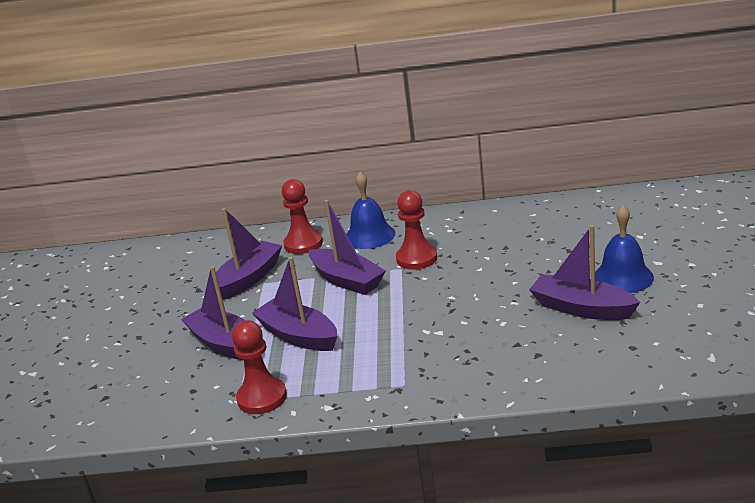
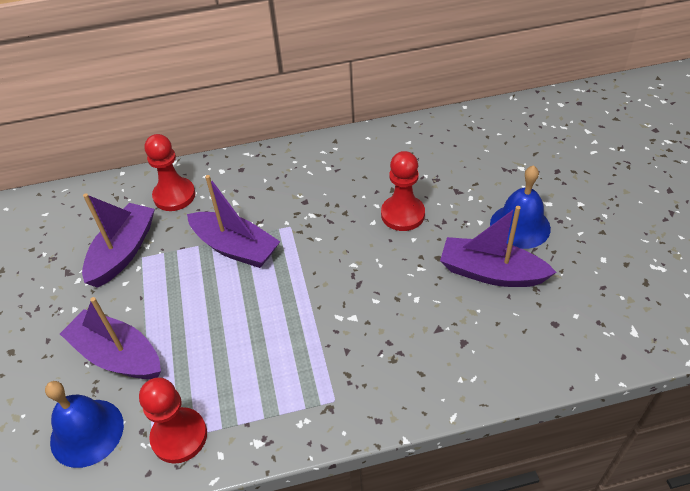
camera: 15 degrees left, 20 degrees up
purple boat [252,257,337,351] -> none
blue bell [346,172,395,249] -> blue bell moved to [45,381,124,468]
red pawn [396,190,437,270] -> red pawn moved to [381,151,425,231]

